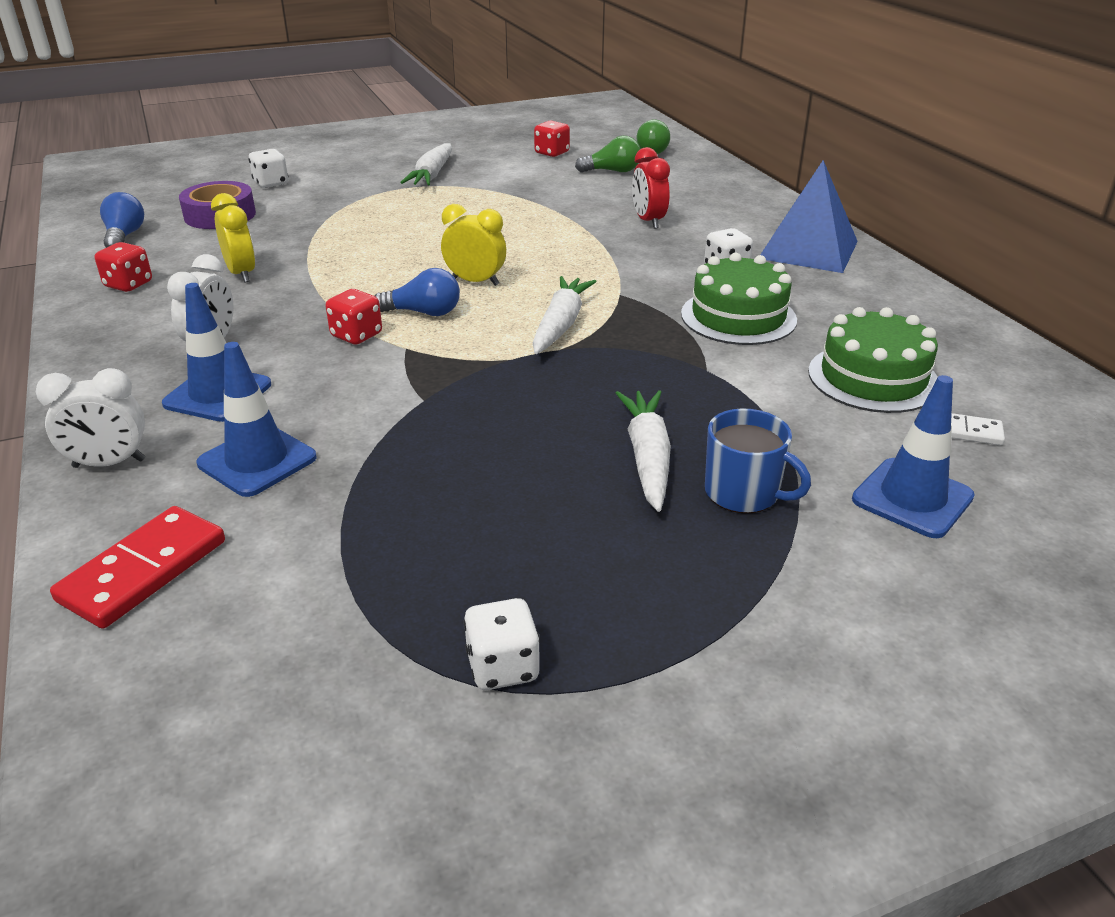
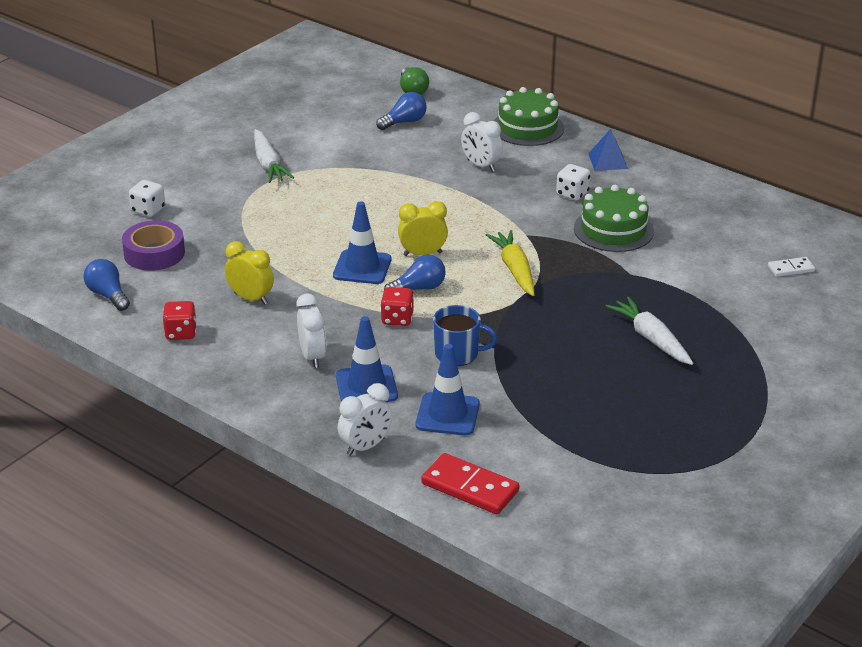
camera: 30 degrees left, 0 degrees up
red domino [50,506,225,629] -> red domino turned 60 degrees counterclockwise [421,453,519,514]
white dice [463,598,540,690] -> none
white carrot [533,276,597,354] -> yellow carrot [486,230,535,296]
red dice [534,121,570,157] -> none
green light bulb [575,136,640,173] -> blue light bulb [376,92,427,130]
red clock [632,147,670,229] -> white clock [461,112,503,172]
blue mug [705,408,811,513] -> blue mug moved to [433,305,497,366]
blue pyramid [760,160,858,273] -> blue pyramid [588,129,628,171], size x0.55
green cake [808,307,938,413] -> green cake moved to [494,87,564,146]
blue traffic cone [852,375,975,538] -> blue traffic cone moved to [333,201,391,284]

